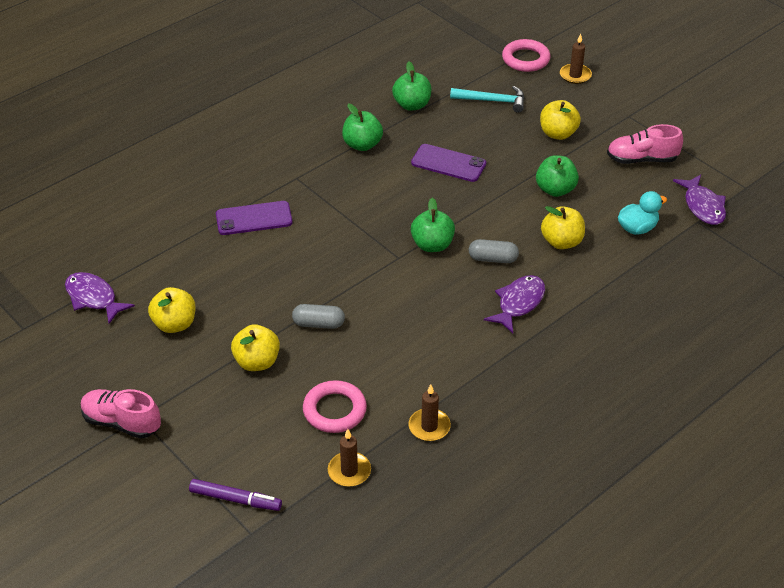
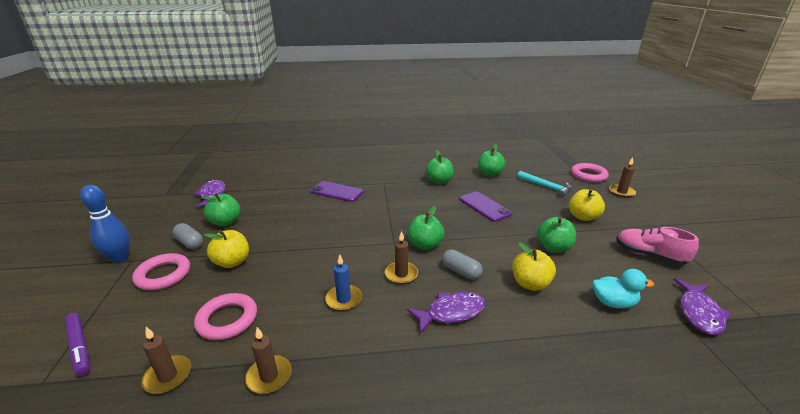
camera: 35 degrees right, 15 degrees down
pink shoe [81,389,161,439] -> blue bowling pin [80,185,130,263]
yellow apple [148,287,196,333] -> green apple [201,193,241,226]
grey capsule [292,304,345,329] -> grey capsule moved to [172,223,203,249]
none -> pink ring [132,253,190,290]
none -> blue candle [325,254,362,311]
none -> brown candle [385,231,418,284]

